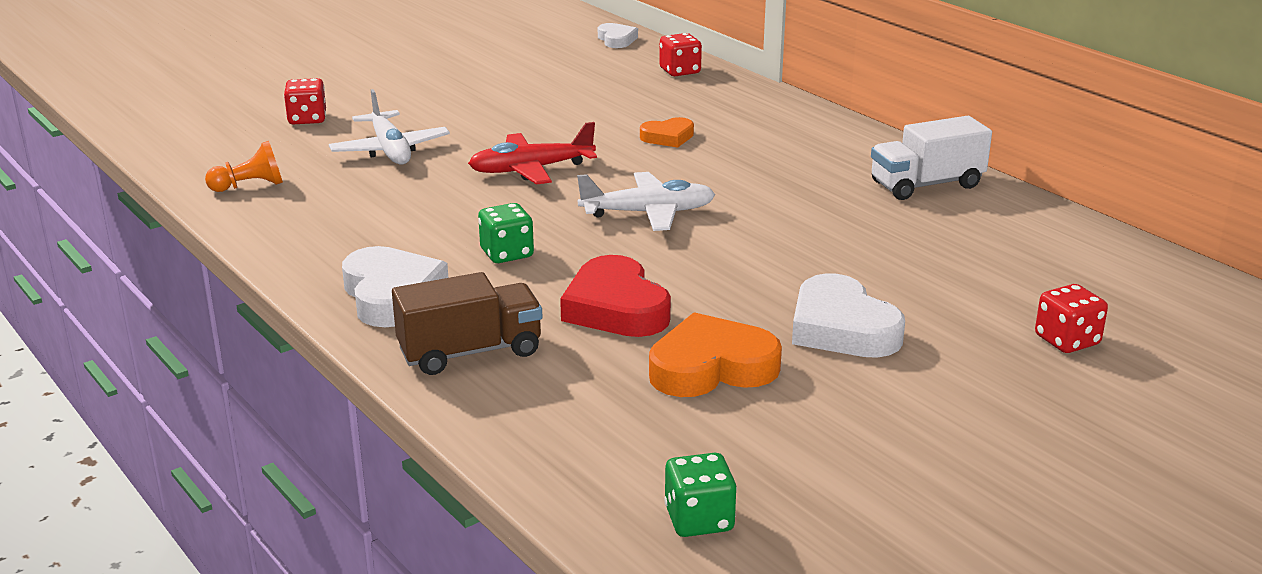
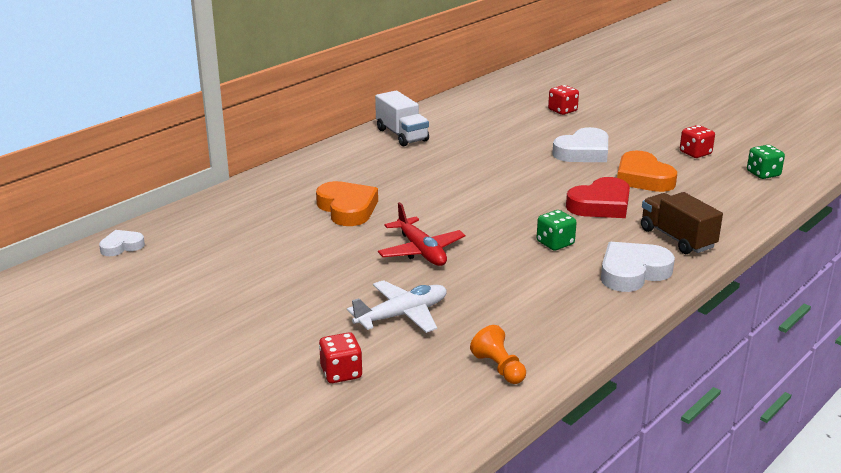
camera: 100 degrees left, 0 degrees up
white plane [577,172,716,231] -> none
orange heart [640,117,694,148] -> orange heart [316,181,378,226], size x1.76
red dice [659,33,702,76] -> red dice moved to [680,125,715,158]

